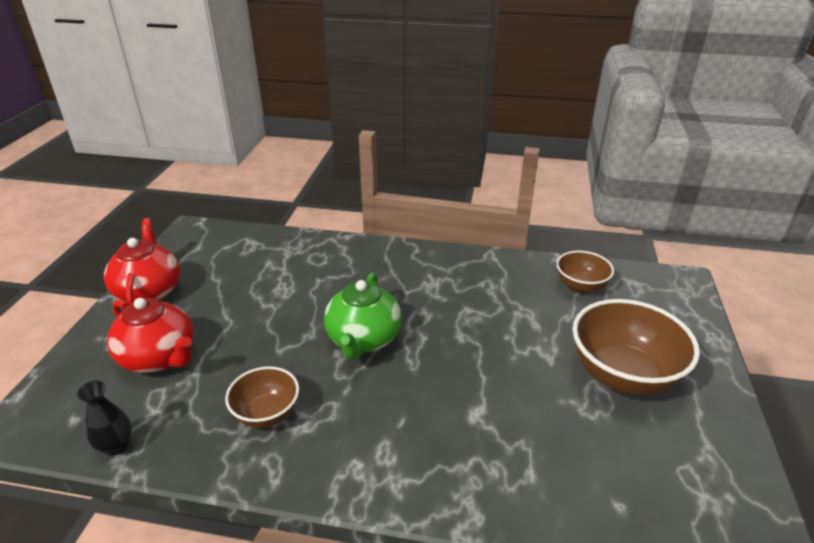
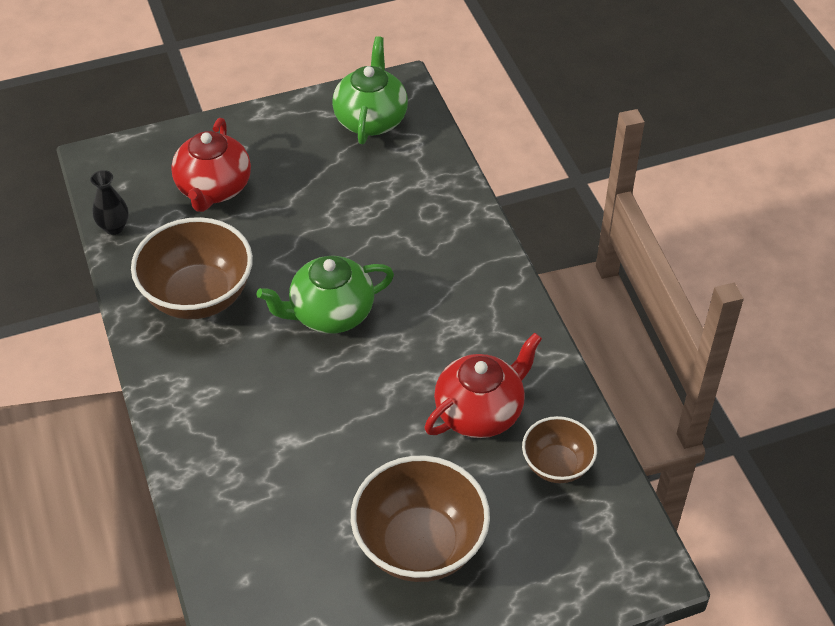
camera: 60 degrees right, 15 degrees up
red teapot [104,218,180,304] -> red teapot moved to [425,333,542,438]
brown bowl [225,366,299,428] -> brown bowl [131,217,253,319], size x1.75
none -> green teapot [332,36,408,144]

